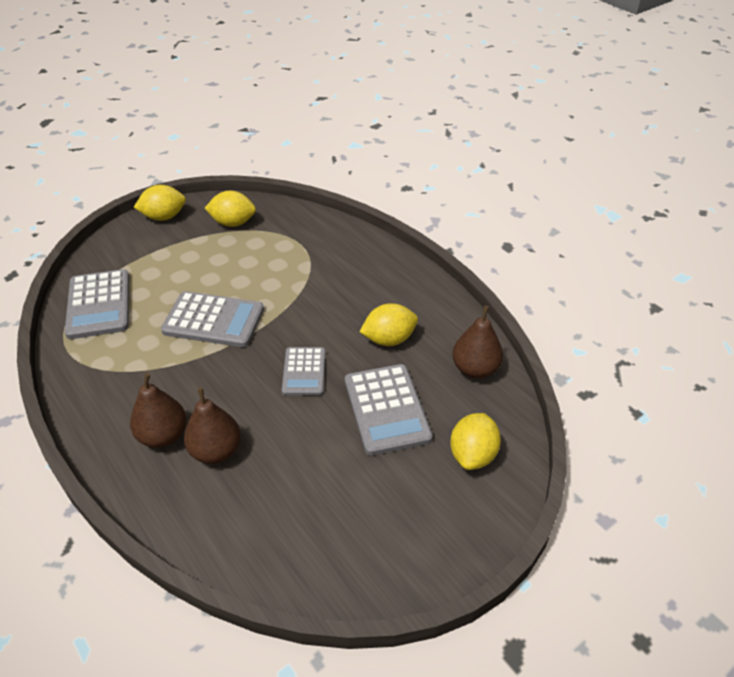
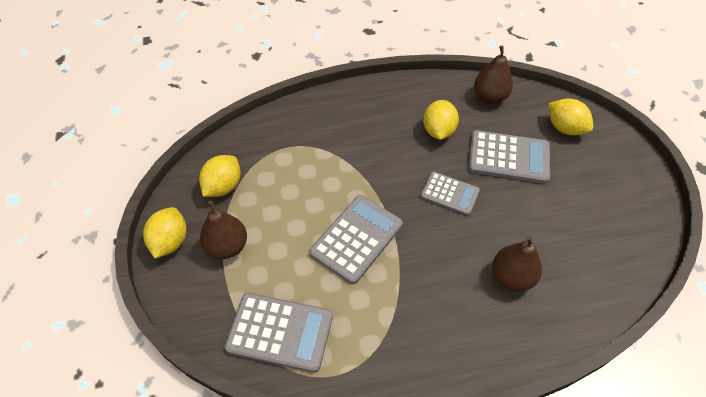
camera: 65 degrees left, 10 degrees up
brown pear [130,373,187,448] -> brown pear moved to [200,201,247,259]

